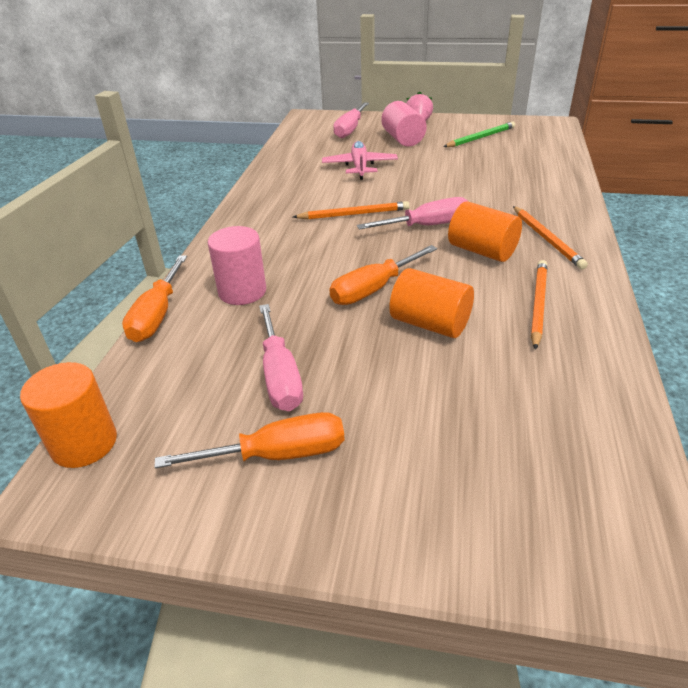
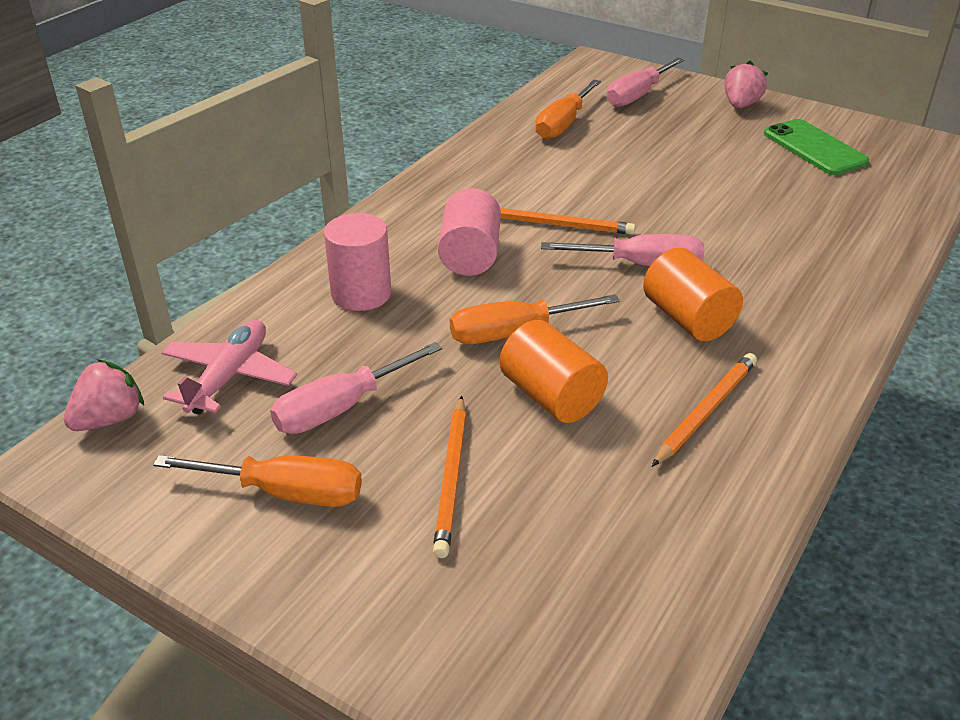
camera: 20 degrees right, 0 degrees up
orange cylinder [20,362,117,468] -> pink strawberry [64,359,144,431]
orange screwdriver [122,255,187,342] -> orange screwdriver moved to [535,79,601,140]
pink screwdriver [259,304,303,411] -> pink screwdriver turned 45 degrees clockwise [270,342,442,434]
pink plane [322,141,398,180] -> pink plane moved to [161,320,297,414]
pink cylinder [381,101,427,147] -> pink cylinder moved to [438,188,501,276]
green pencil [443,122,515,147] -> green phone [764,119,869,175]
orange pencil [513,206,588,269] -> orange pencil moved to [433,396,466,558]

